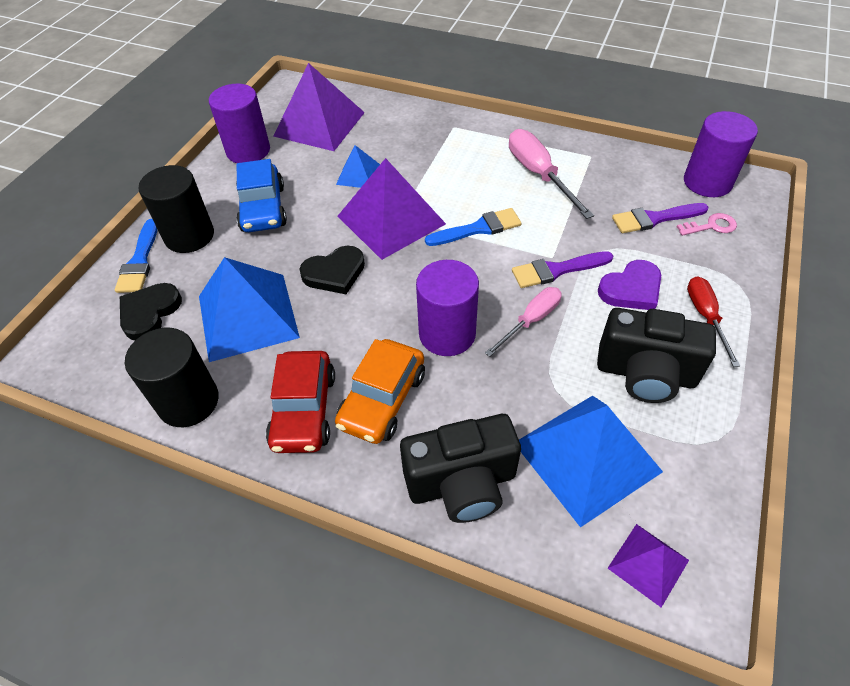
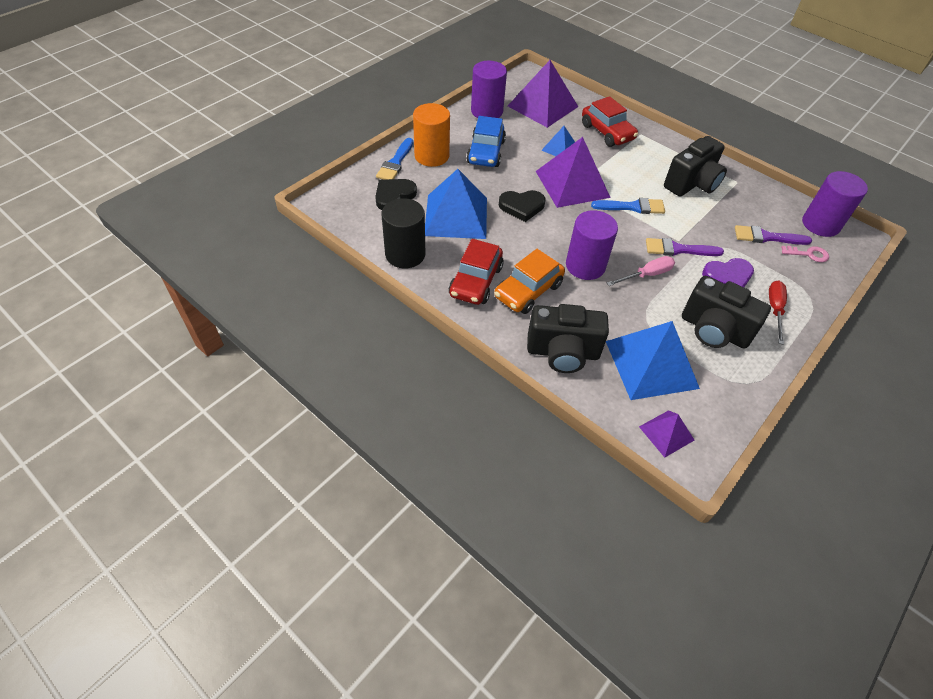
camera: 15 degrees right, 0 degrees up
black cylinder [138,165,214,253] -> orange cylinder [413,103,450,167]
pink screwdriver [509,129,594,219] -> black camera [664,136,727,197]
none -> red car [582,96,638,147]

